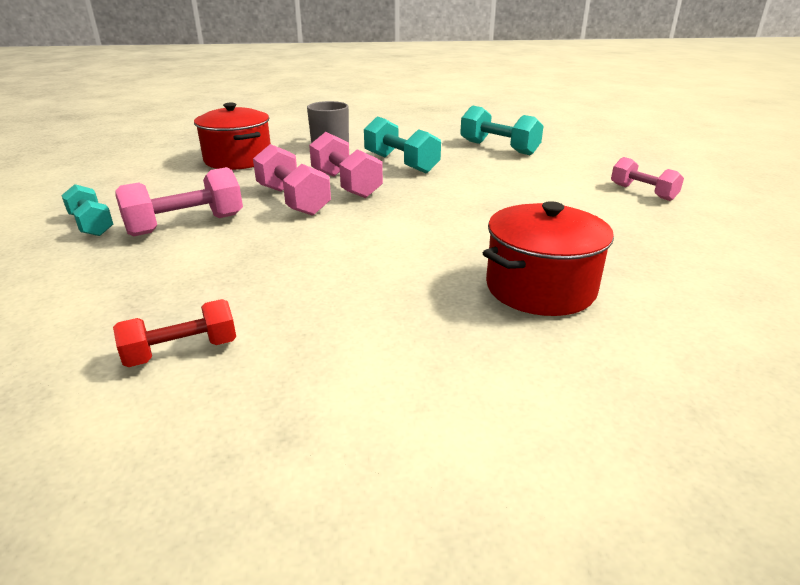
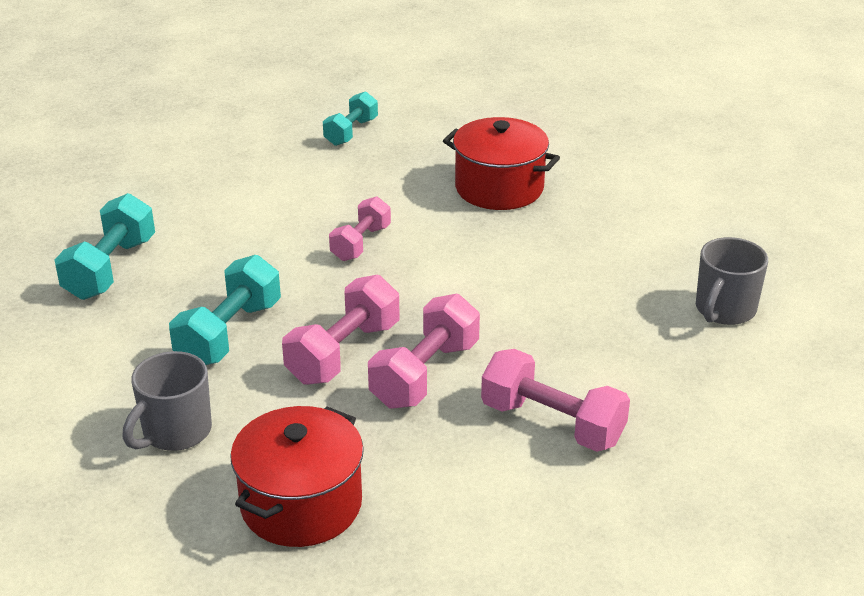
camera: 115 degrees left, 5 degrees up
turquoise dumbbell [61,184,113,236] -> turquoise dumbbell moved to [323,91,378,146]
red dumbbell [113,299,236,367] -> grey mug [696,237,768,325]
pink dumbbell [611,157,684,201] -> pink dumbbell moved to [329,196,391,261]

